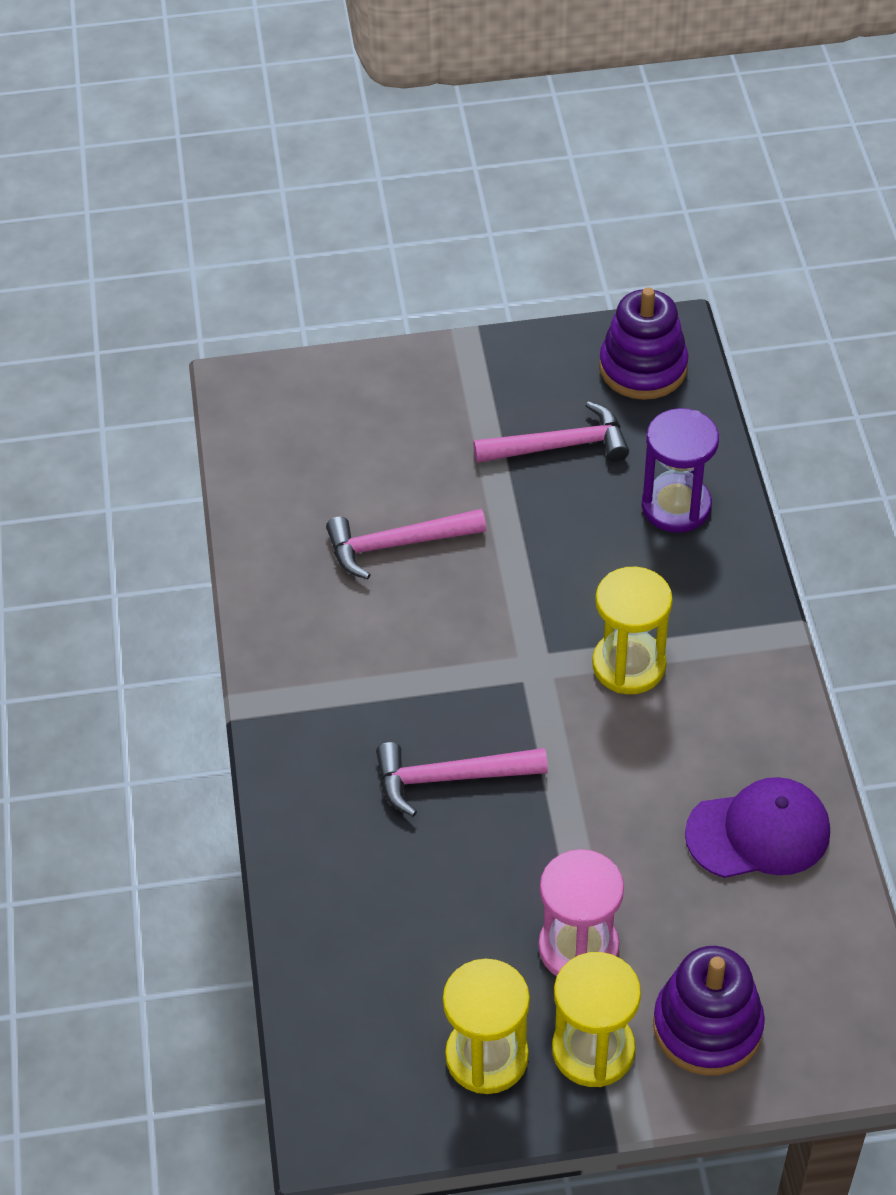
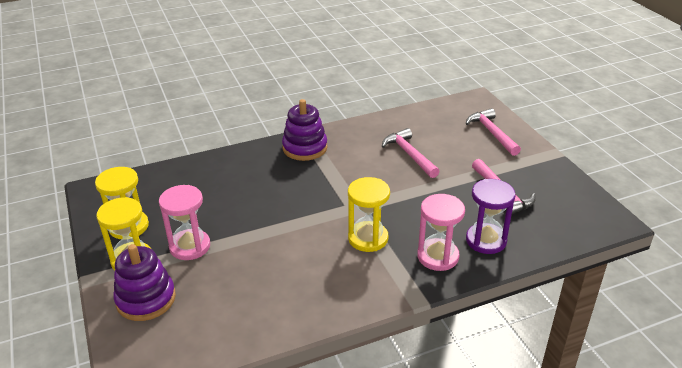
camera: 75 degrees right, 15 degrees down
pink hammer [376,742,548,817] -> pink hammer moved to [466,108,521,156]
purple stacking toy [599,287,688,400] -> purple stacking toy moved to [282,99,327,161]
purple cap [685,777,830,878] -> none
none -> pink hourglass [417,194,465,271]

